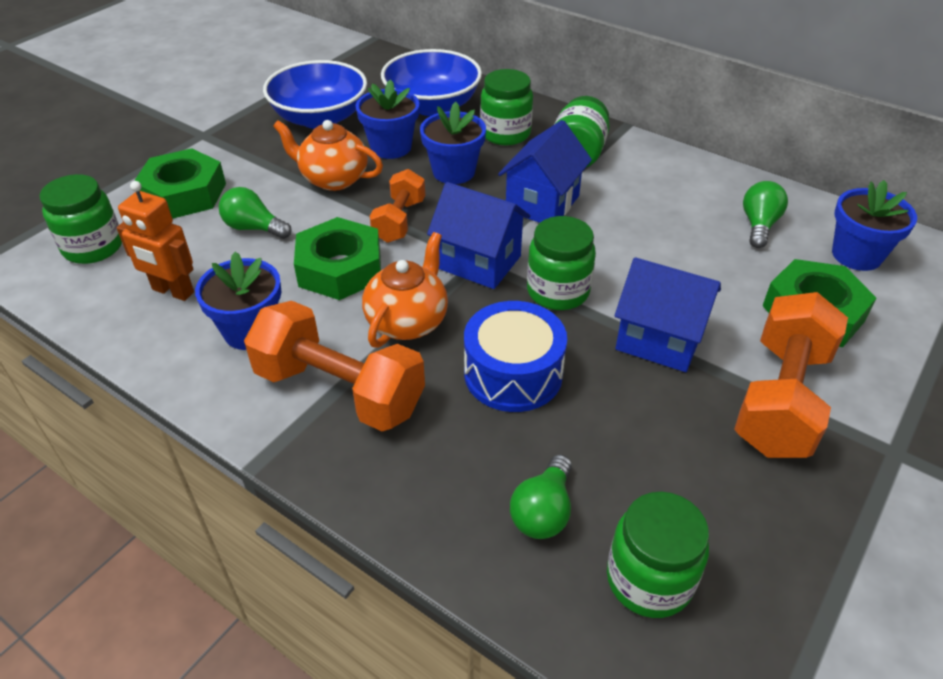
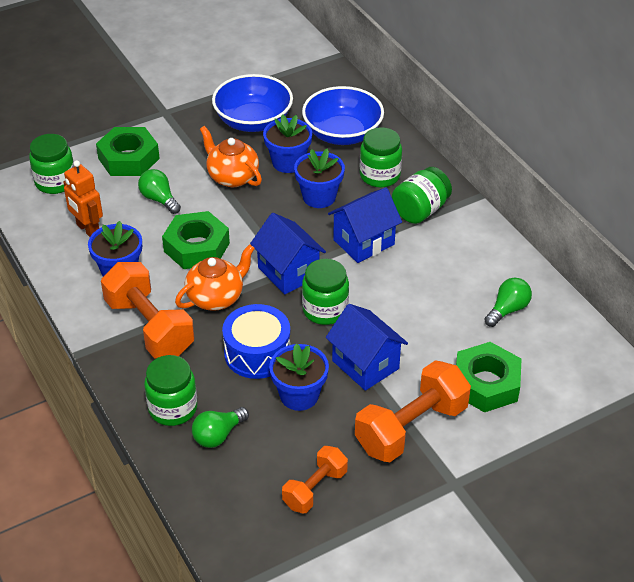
camera: 25 degrees right, 0 degrees up
orange dumbbell [370,169,425,243] -> orange dumbbell moved to [282,446,348,513]
green jar [607,492,709,618] -> green jar moved to [144,355,197,426]
blue flower pot [832,180,917,271] -> blue flower pot moved to [269,343,329,411]

